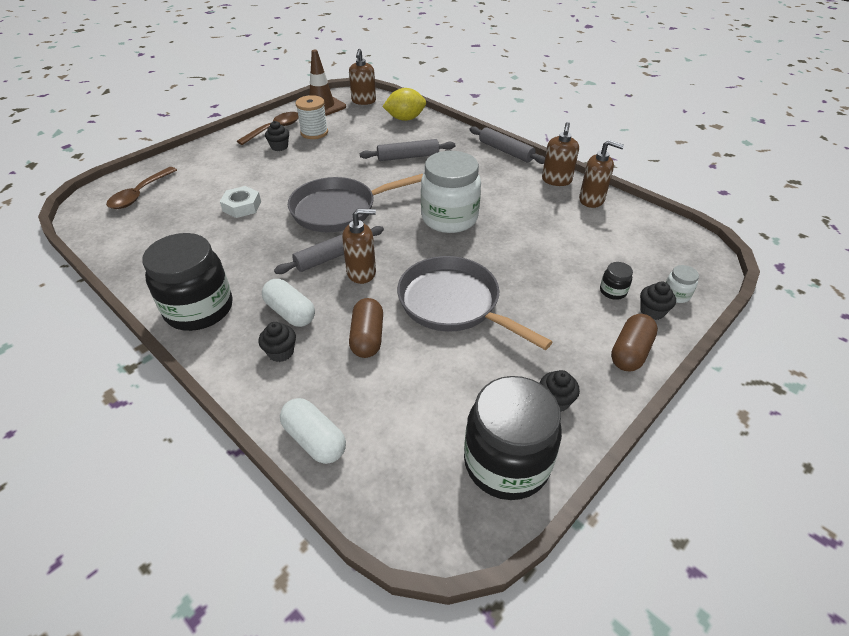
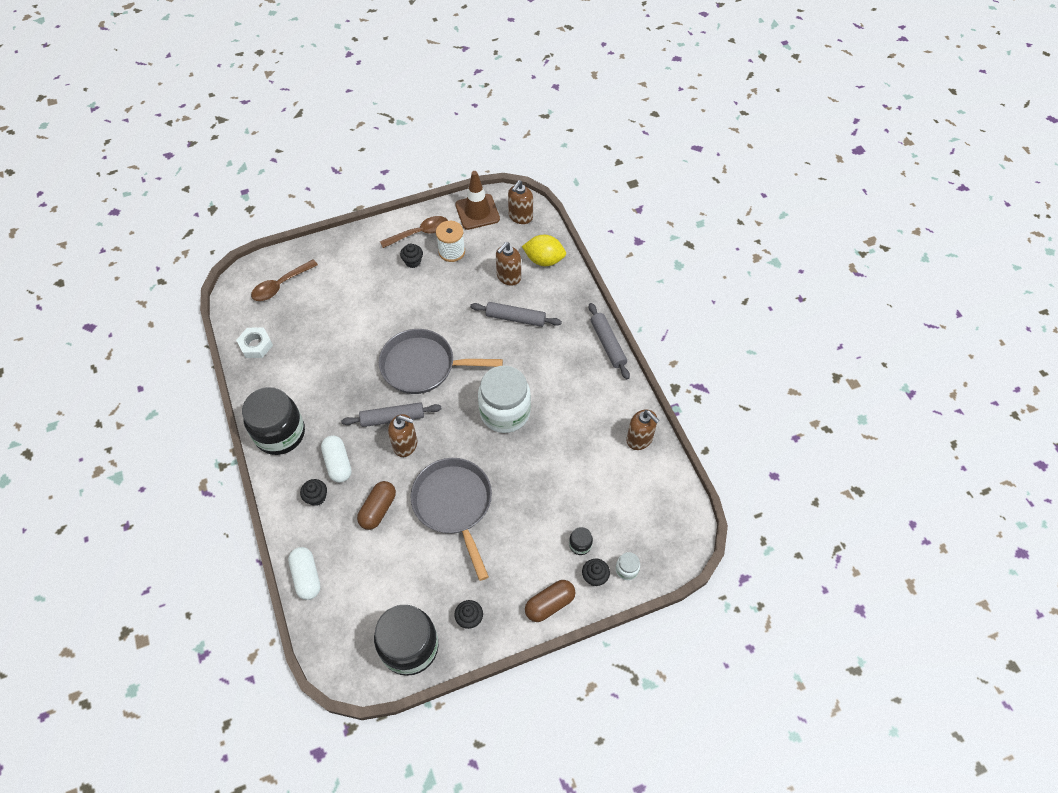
camera: 25 degrees right, 15 degrees up
white nut [220,186,261,218] -> white nut moved to [236,327,273,358]
brown soap dispenser [542,122,579,186] -> brown soap dispenser moved to [496,242,521,286]

